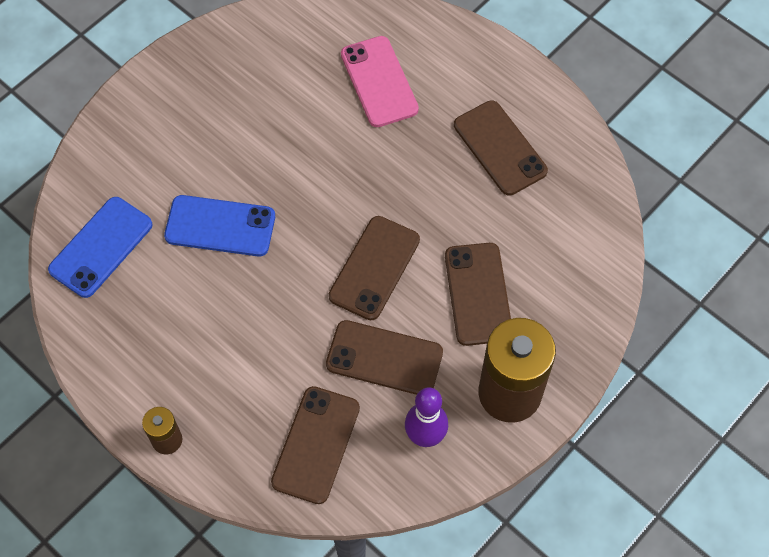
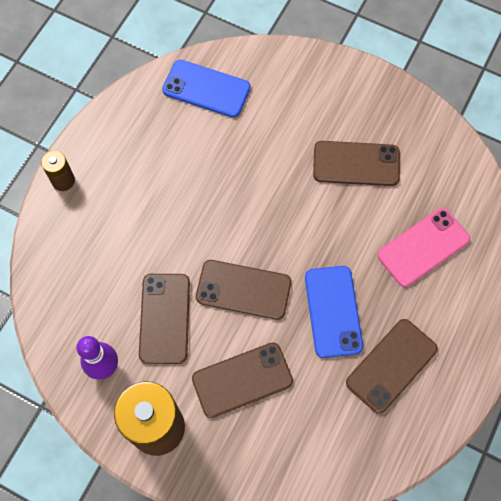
camera: 75 degrees right, 5 degrees up
blue phone [164,195,275,256] -> blue phone moved to [305,266,363,358]
brown phone [271,386,360,504] -> brown phone moved to [313,141,400,186]

